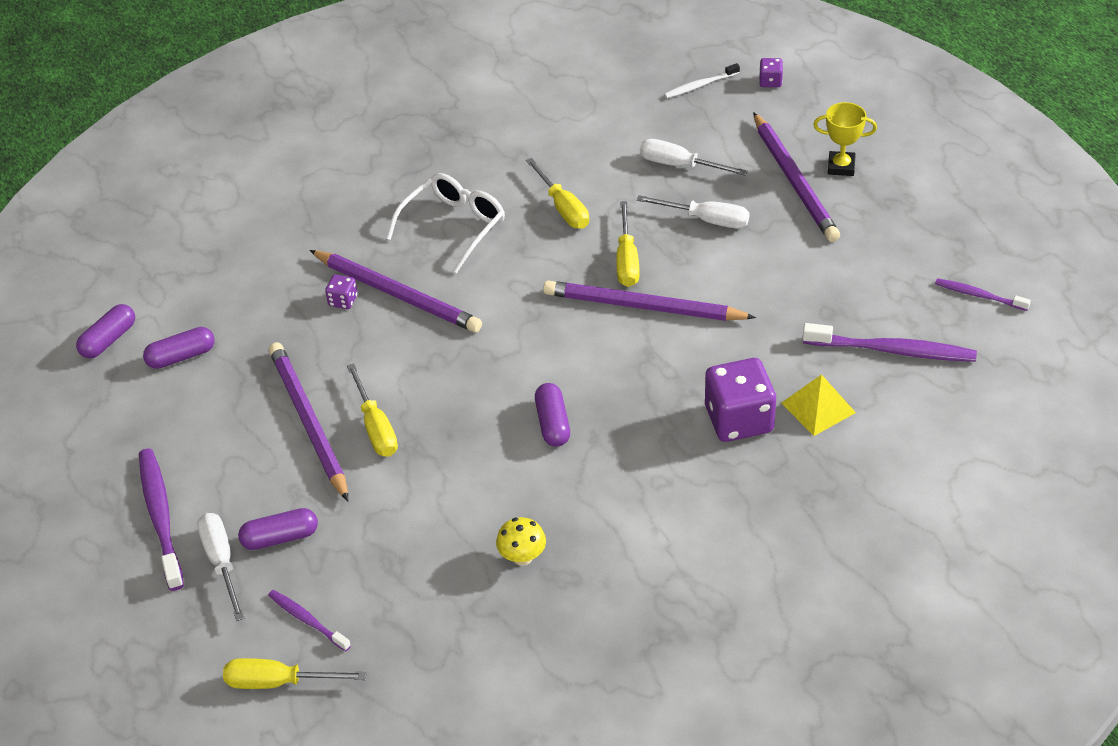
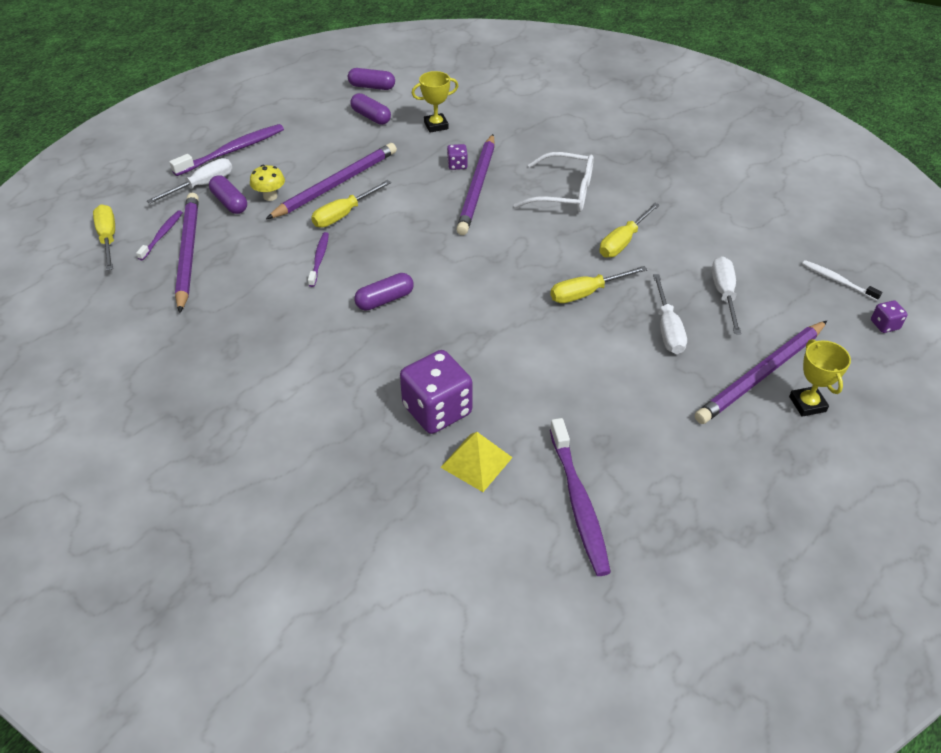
camera: 65 degrees right, 0 degrees up
yellow mushroom [496,517,546,566] -> yellow mushroom moved to [250,165,285,201]
purple pencil [543,280,756,321] -> purple pencil moved to [175,193,199,313]
purple toothbrush [935,278,1031,311] -> purple toothbrush moved to [308,232,329,287]
none -> yellow trophy [412,71,458,133]

